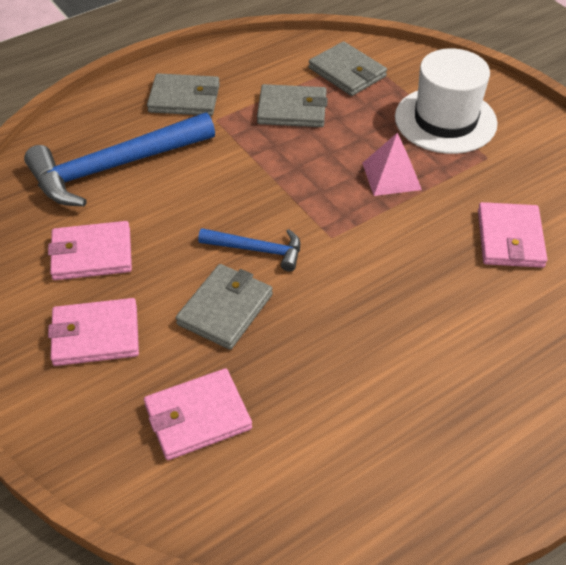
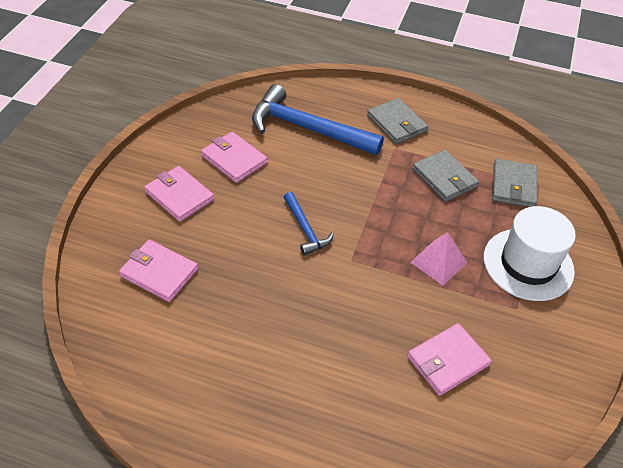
camera: 50 degrees right, 0 degrees up
grey wallet [176,264,273,350] -> none

